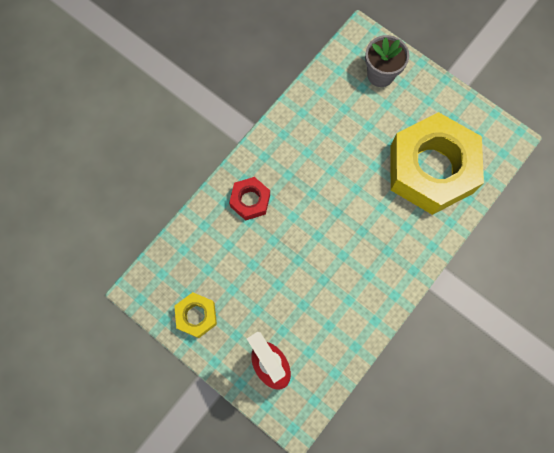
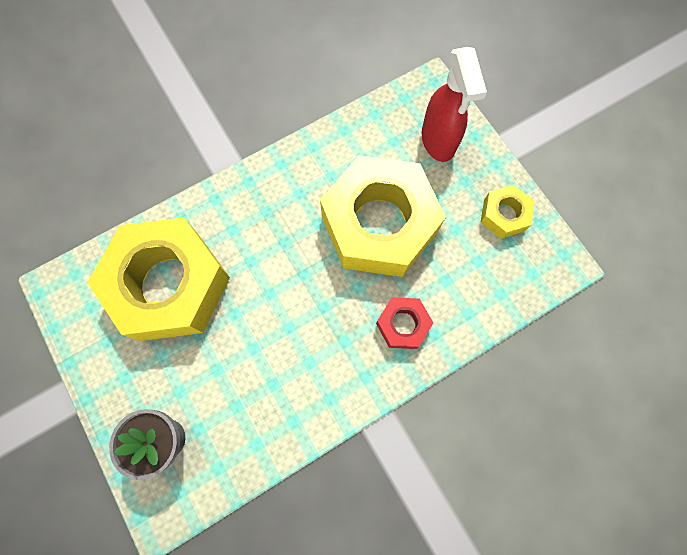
camera: 160 degrees left, 0 degrees up
none -> yellow nut [320,155,446,277]

